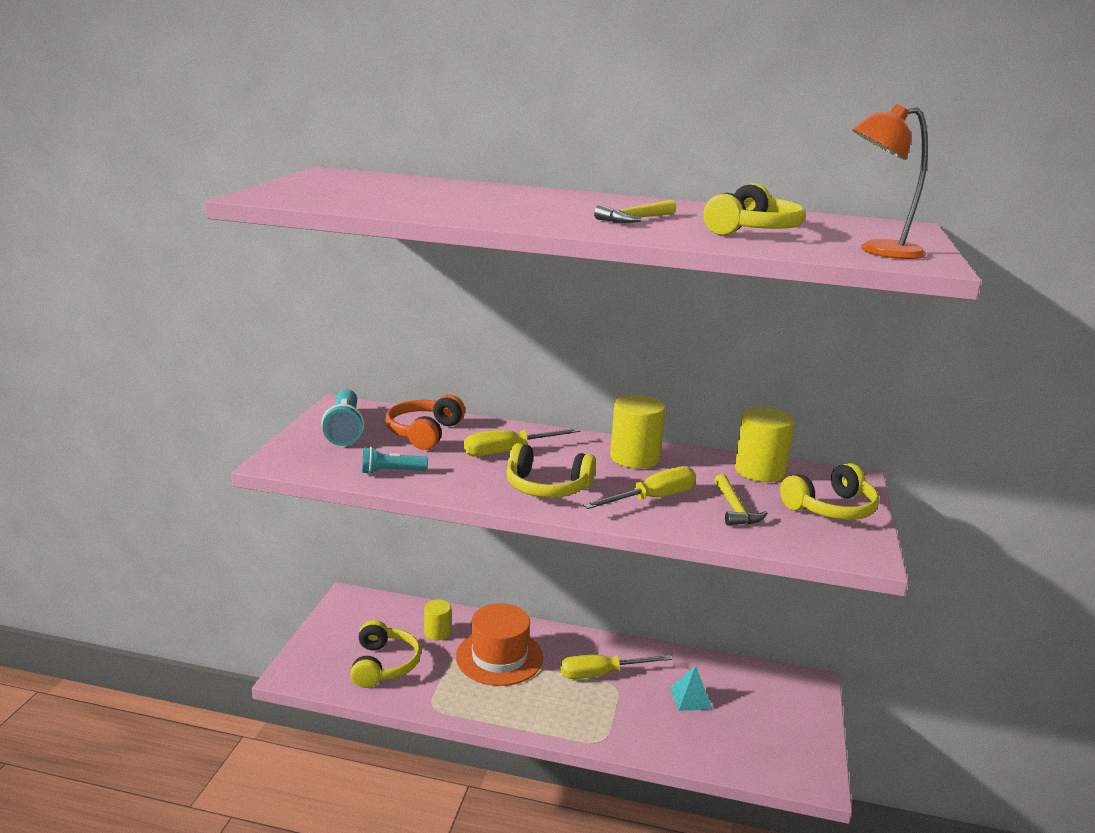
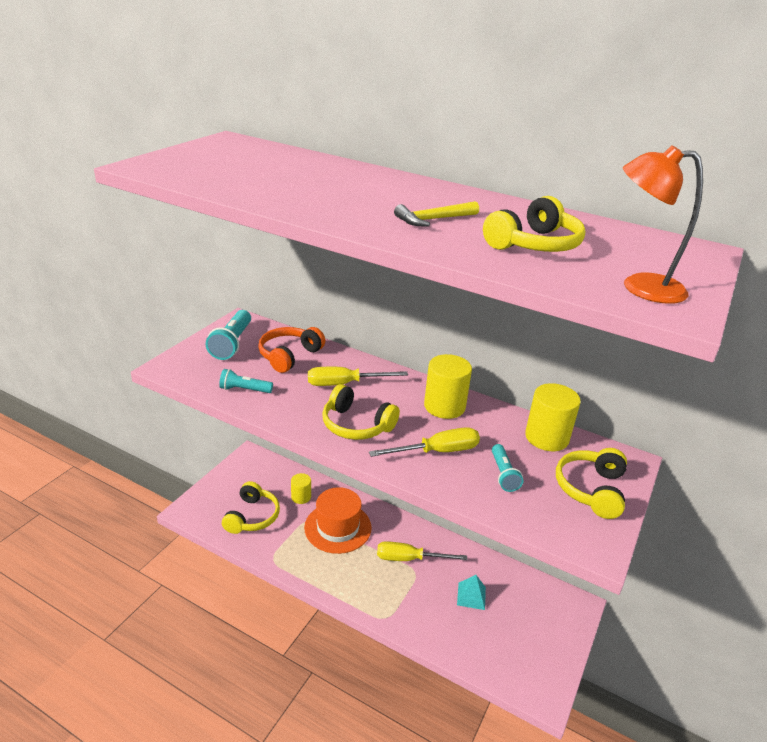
camera: 15 degrees right, 10 degrees up
yellow hammer [714,474,768,526] -> turquoise flashlight [492,444,524,492]
yellow headphones [780,463,879,520] -> yellow headphones turned 120 degrees clockwise [556,448,627,519]

